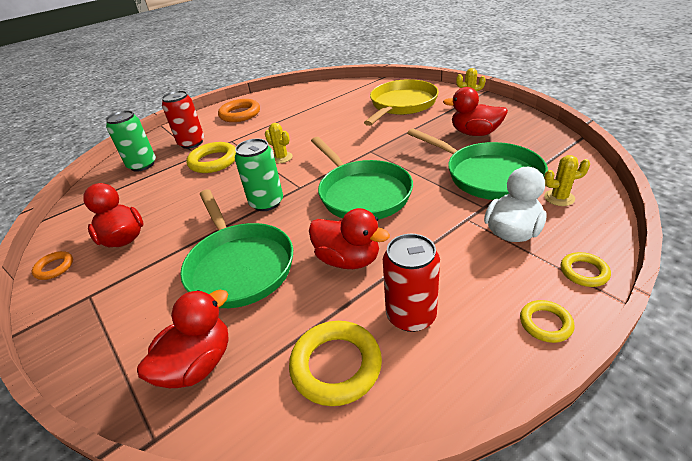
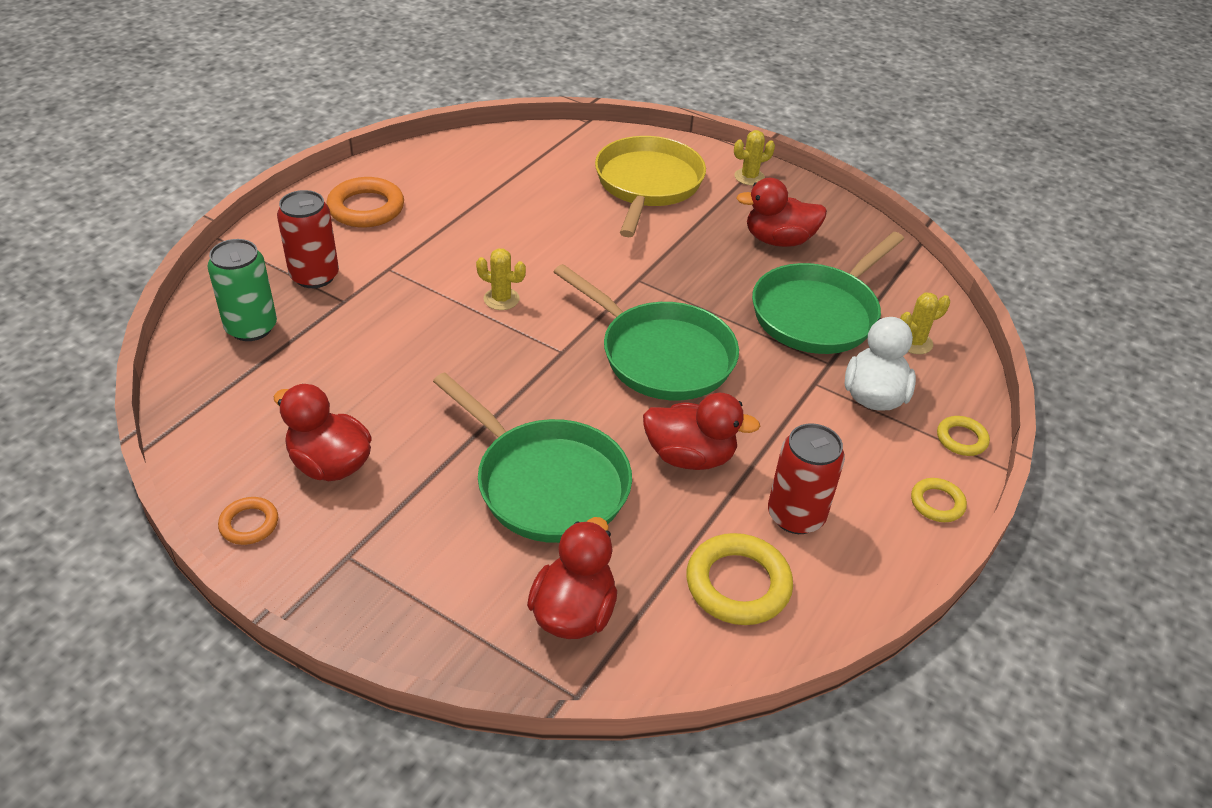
camera: 25 degrees left, 5 degrees up
yellow ring [186,142,236,173] -> none
green can [235,139,283,211] -> none
green pan [407,128,548,200] -> green pan turned 105 degrees clockwise [752,232,904,354]

